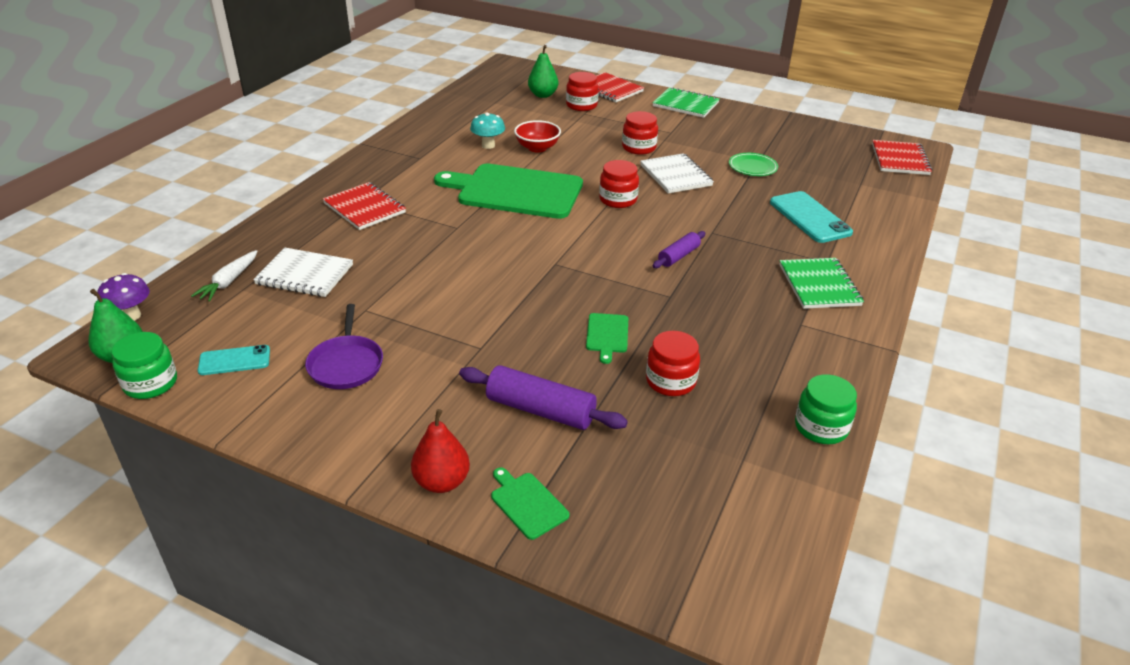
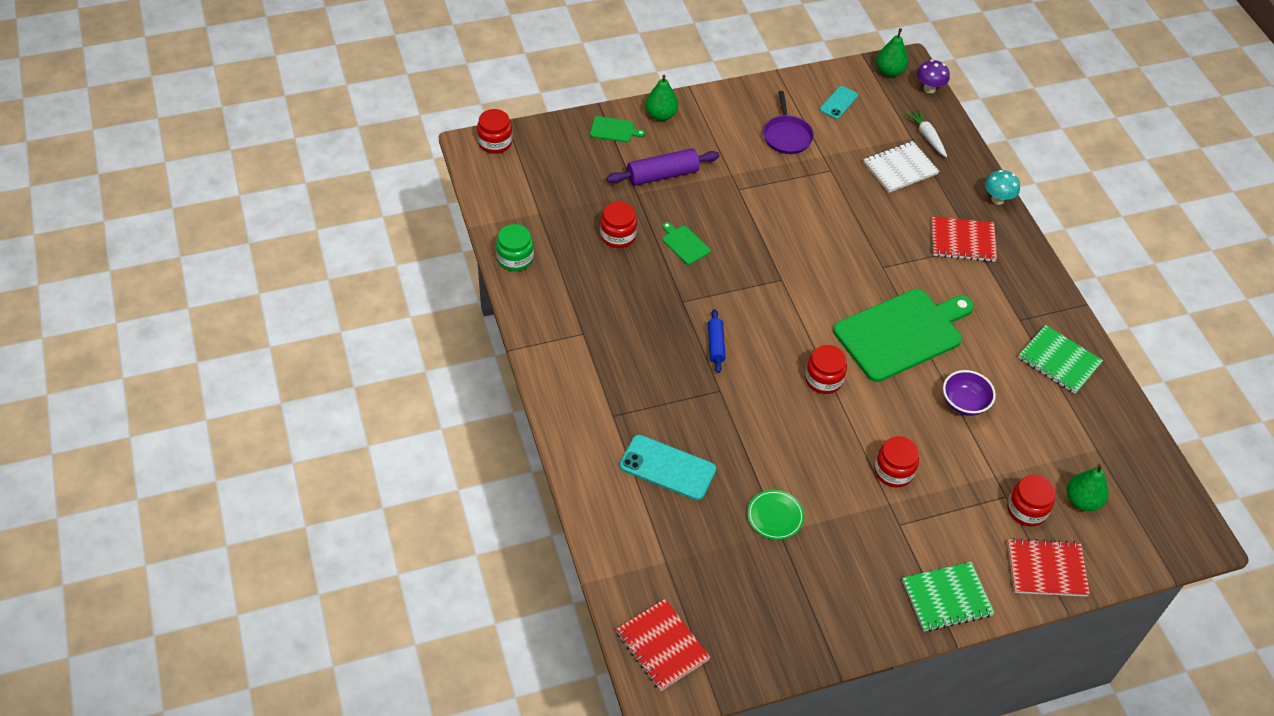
camera: 135 degrees right, 15 degrees up
green jar [111,332,177,399] -> none
purple pan [305,304,383,389] -> purple pan turned 135 degrees counterclockwise [763,91,814,154]
red pear [411,409,470,493] -> green pear [645,75,678,121]
turquoise mushroom [470,112,505,149] -> turquoise mushroom moved to [985,170,1020,205]
red bowl [514,120,561,153] -> purple bowl [943,370,996,416]
white notebook [640,153,714,194] -> none
purple rolling pin [653,231,705,268] -> blue rolling pin [708,309,726,373]
green notebook [779,258,864,309] -> green notebook moved to [1018,325,1103,394]
none -> red jar [477,109,513,154]

